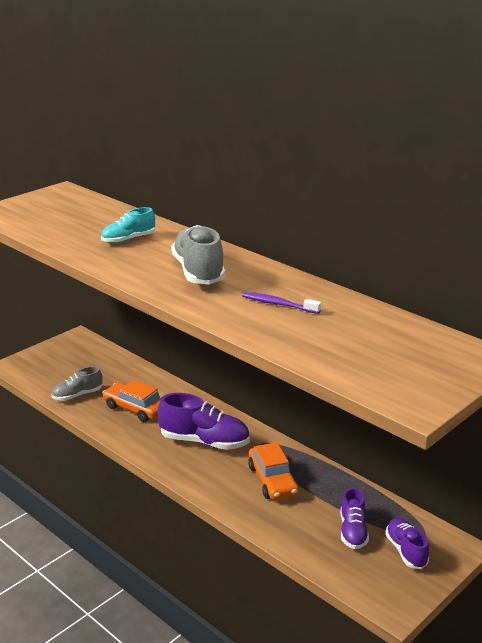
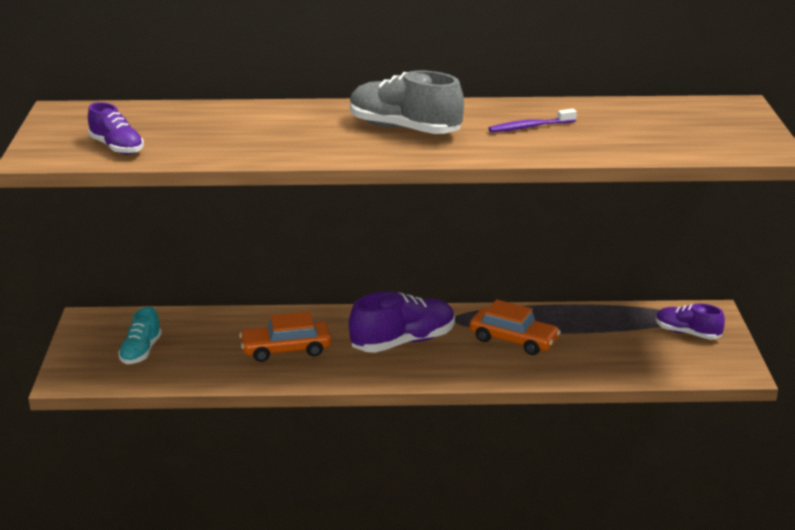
camera: 45 degrees left, 0 degrees up
grey shoe [52,366,102,401] -> none
turquoise shoe [101,207,155,244] -> turquoise shoe moved to [118,307,162,364]
purple shoe [341,488,369,549] -> purple shoe moved to [88,102,144,155]

